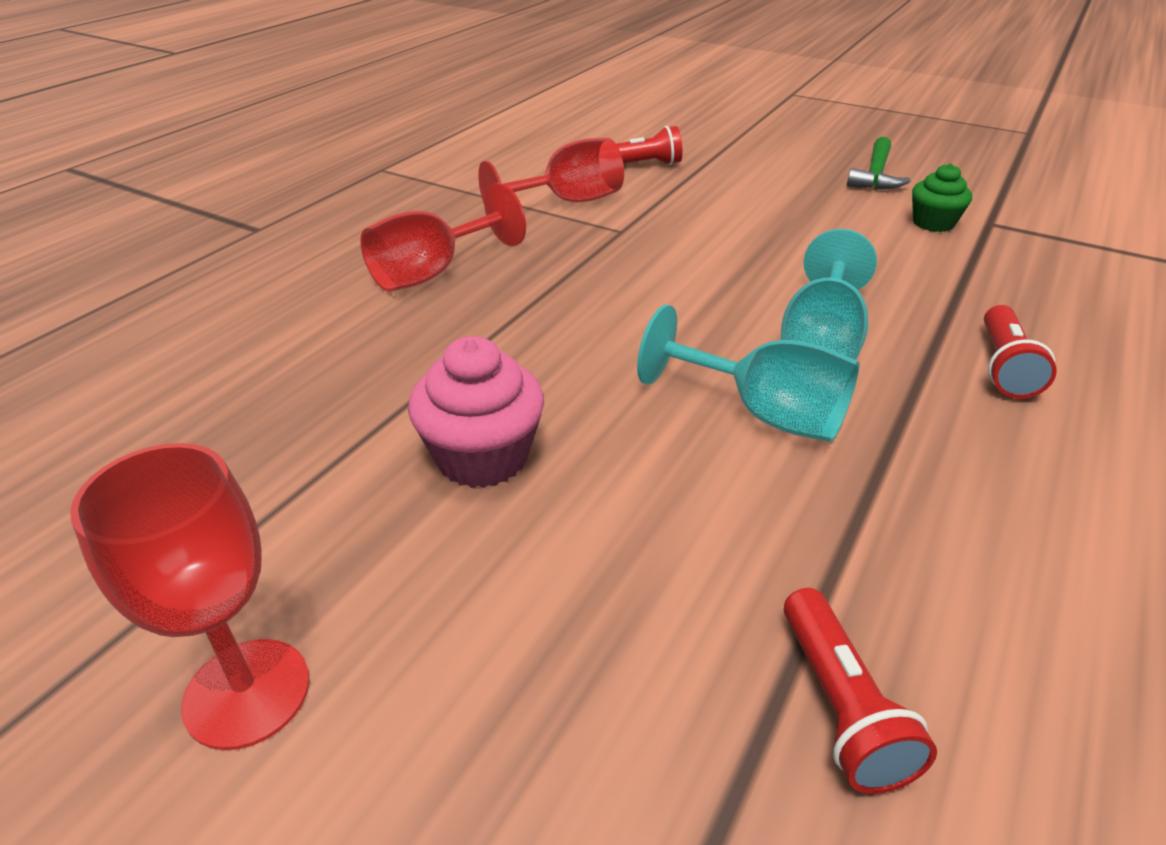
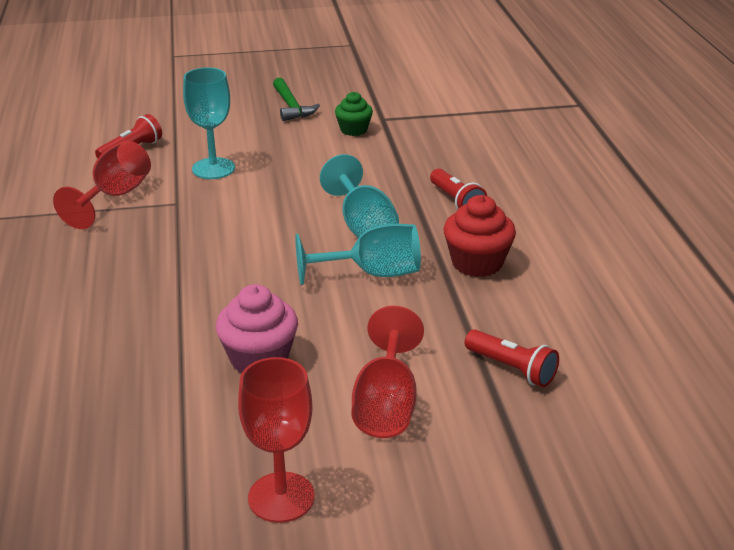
camera: 40 degrees left, 5 degrees down
red goblet [360,183,526,292] -> red goblet moved to [352,306,424,438]
none -> turquoise goblet [183,67,235,179]
none -> red cupcake [443,195,516,277]

